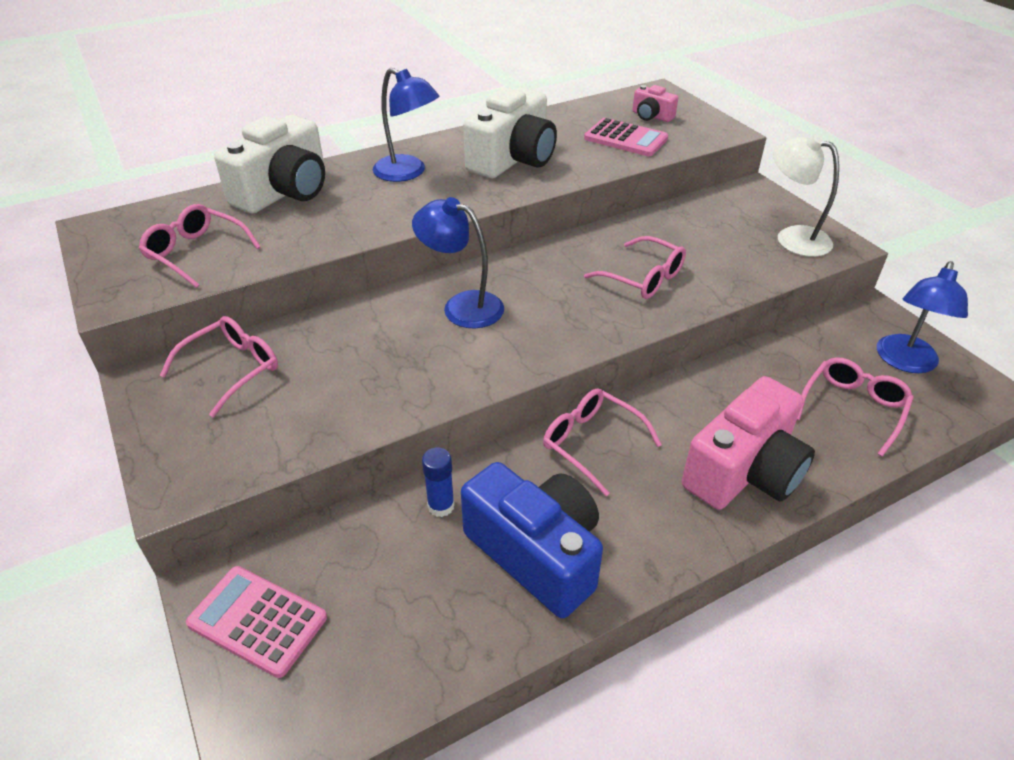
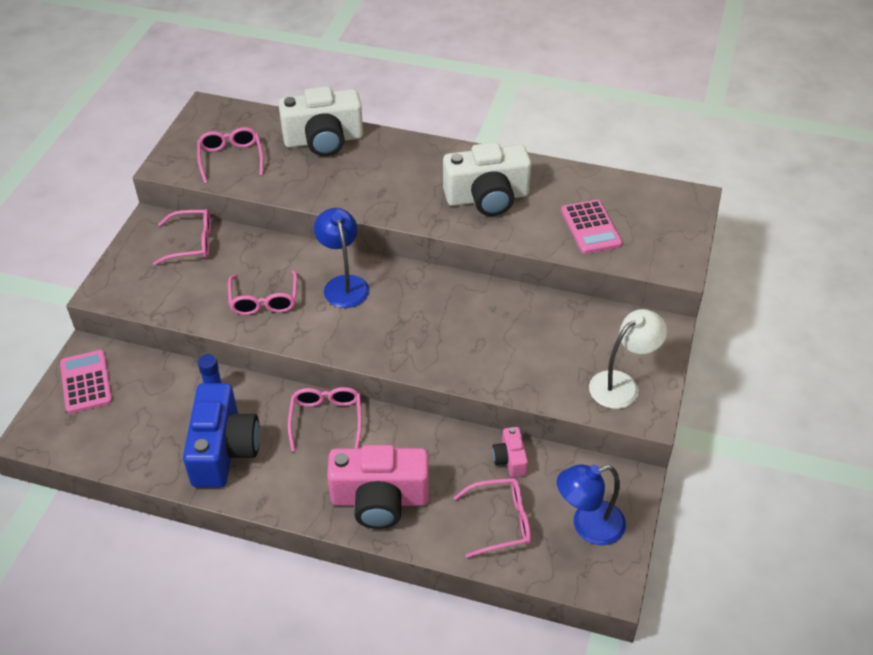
camera: 45 degrees right, 5 degrees up
blue lamp [373,68,439,182] -> none
pink glasses [584,236,686,299] -> pink glasses moved to [228,270,297,315]
pink camera [632,85,678,122] -> pink camera moved to [492,427,528,477]
white lamp [773,134,839,257] -> white lamp turned 60 degrees clockwise [589,309,667,409]

